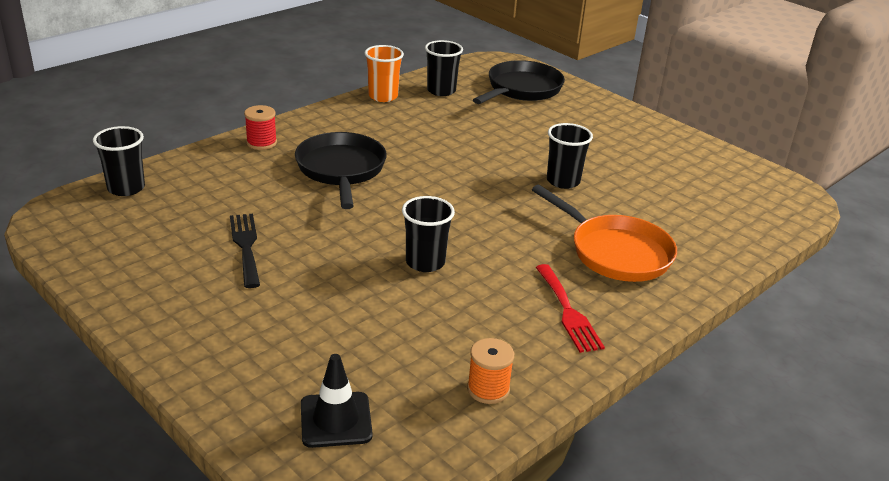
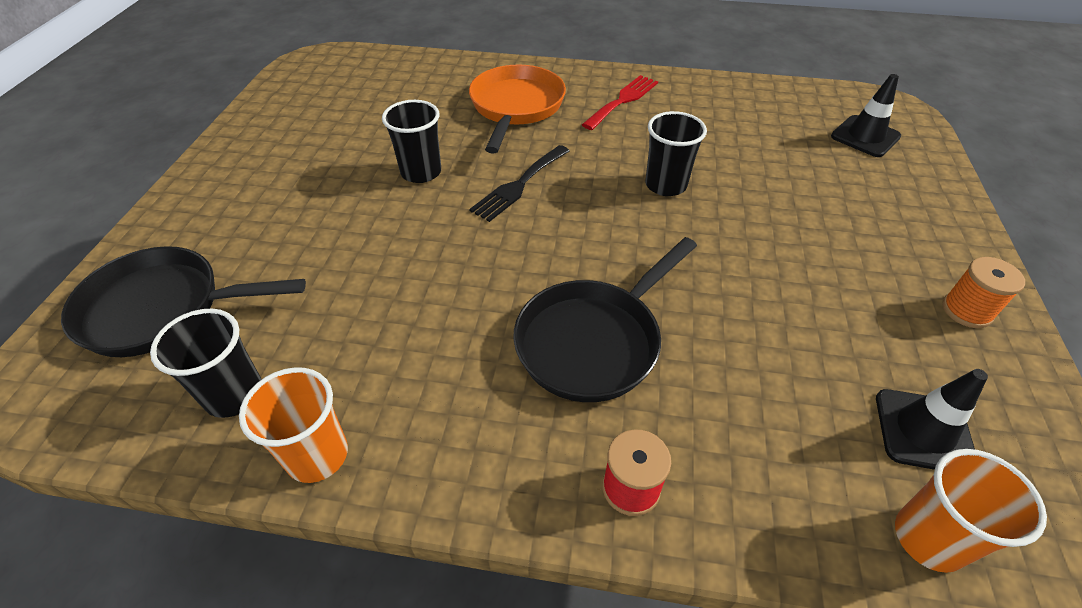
camera: 125 degrees left, 15 degrees up
black cup [93,126,145,196] -> orange cup [895,449,1047,573]
black fork [230,214,260,288] -> black fork moved to [469,145,570,222]
orange spool [467,338,514,404] -> orange spool moved to [942,257,1025,328]
none -> black traffic cone [876,369,988,470]

